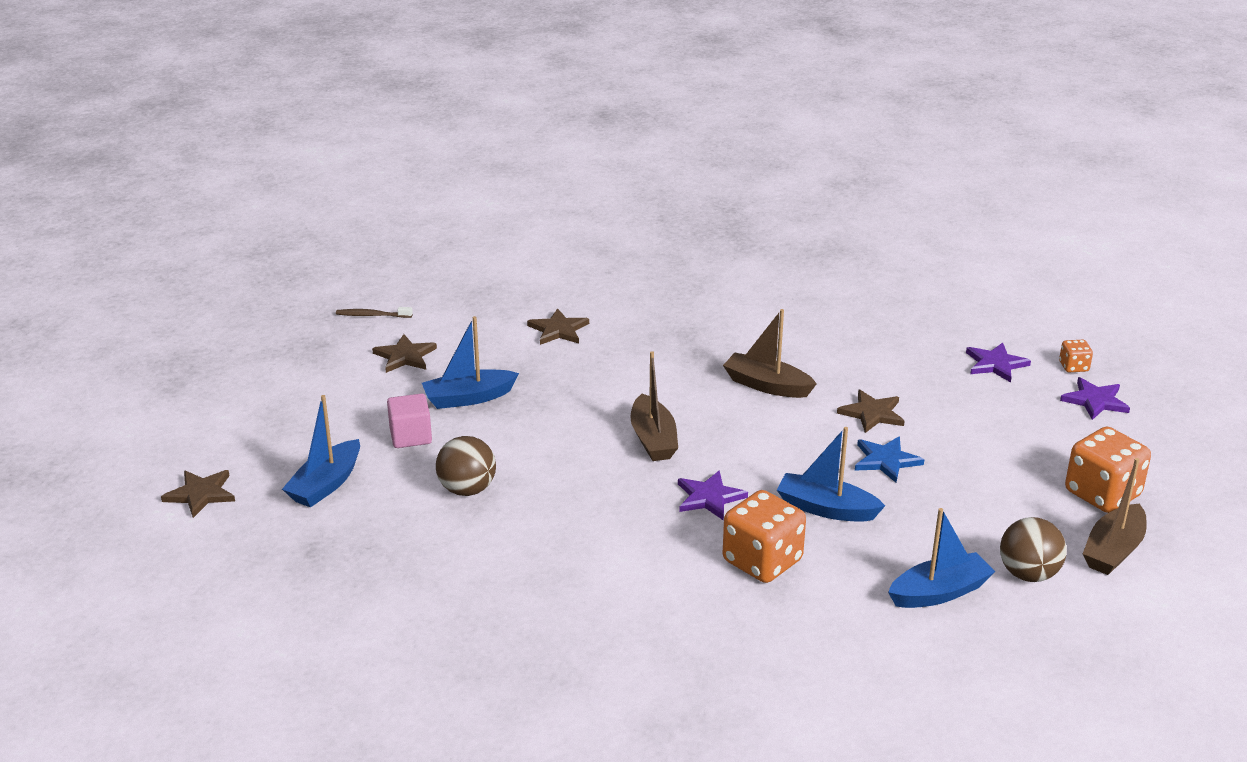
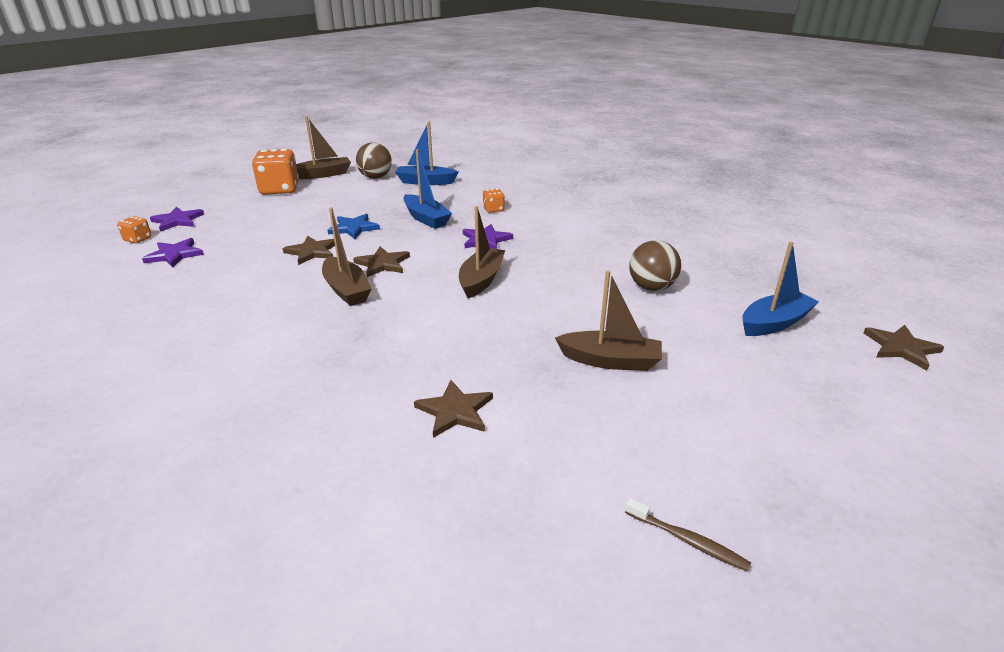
camera: 150 degrees left, 0 degrees up
brown star [372,334,437,373] -> brown star moved to [353,247,410,277]
pink cube [387,393,432,448] -> none
blue boat [422,316,519,409] -> brown boat [555,271,662,371]
orange dice [723,490,806,583] -> orange dice [483,189,505,213], size x0.48

